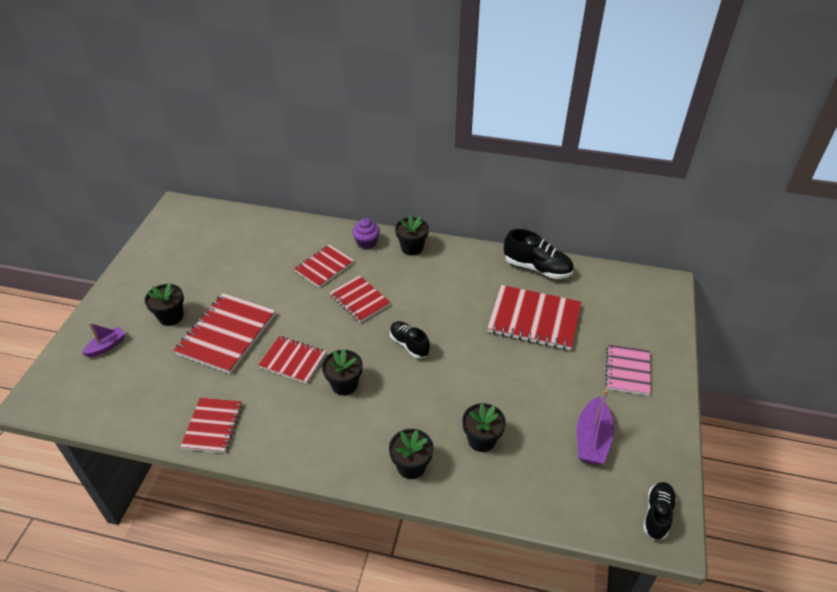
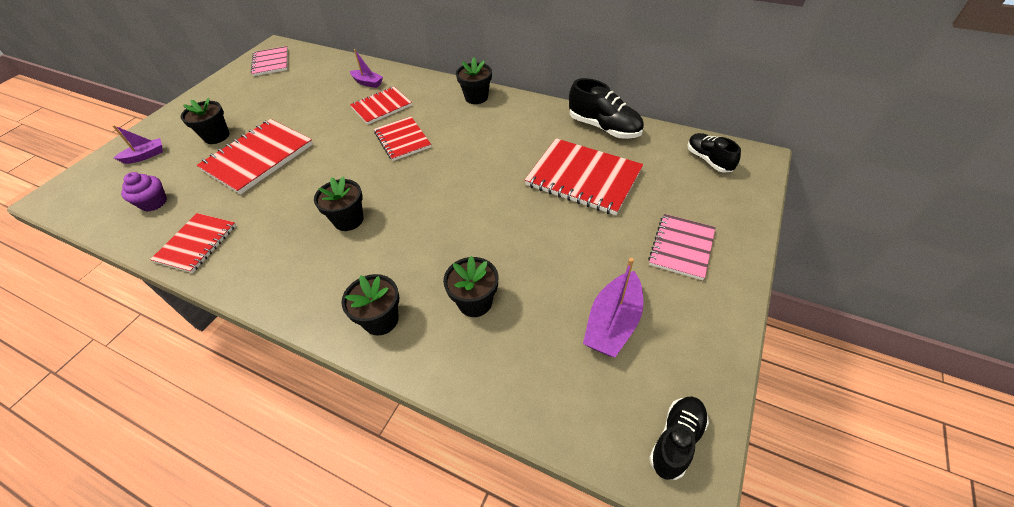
camera: 15 degrees right, 5 degrees up
red notebook [258,336,326,384] -> none
purple cupcake [352,218,380,249] -> purple cupcake moved to [121,172,167,212]
black shoe [390,321,430,358] -> black shoe moved to [687,133,741,173]
none -> pink notebook [250,46,288,76]
none -> purple boat [350,49,383,88]

